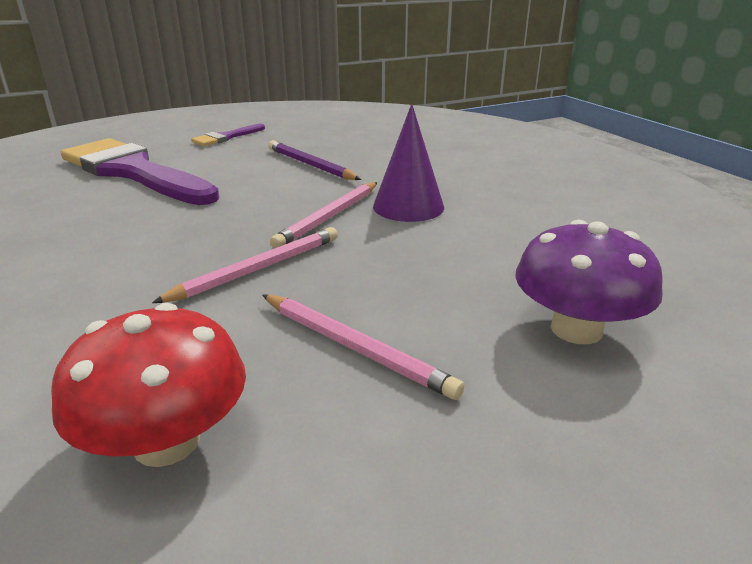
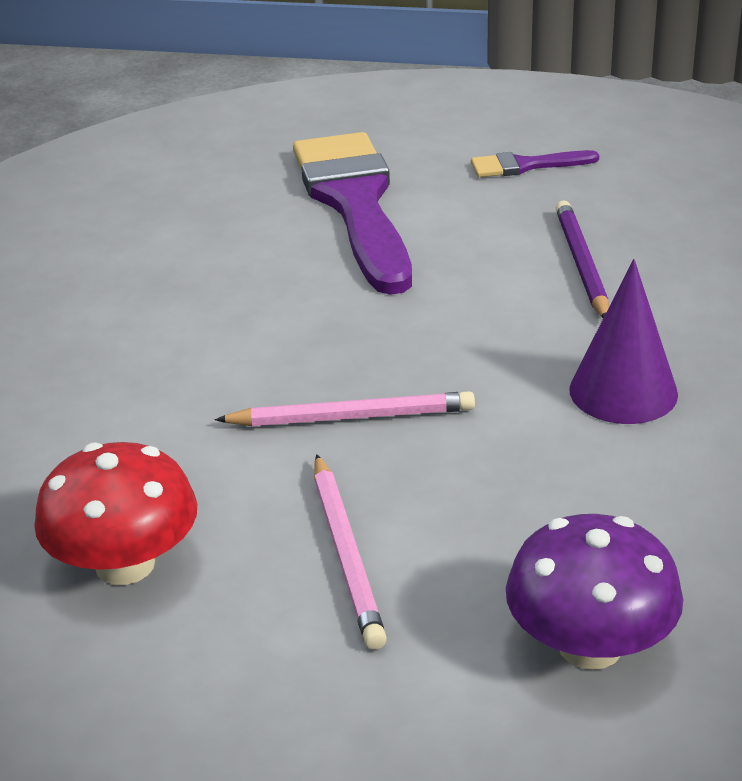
camera: 40 degrees right, 5 degrees up
pink pencil [270,182,377,248] -> none

